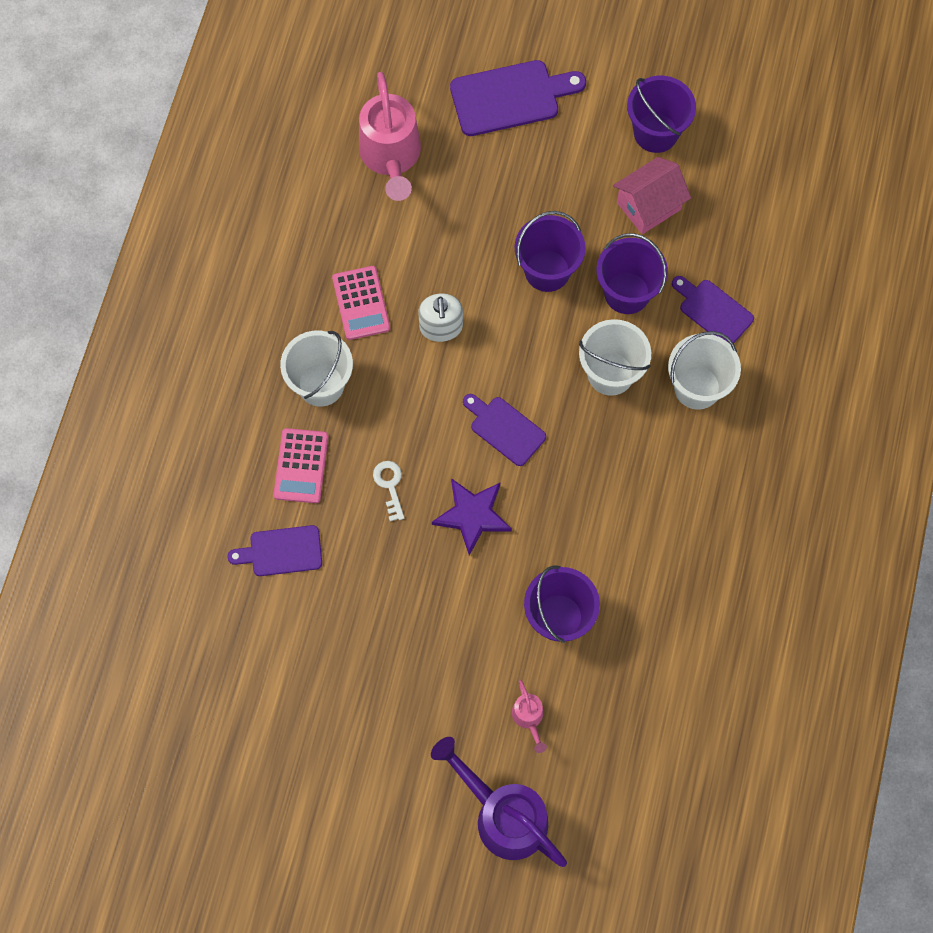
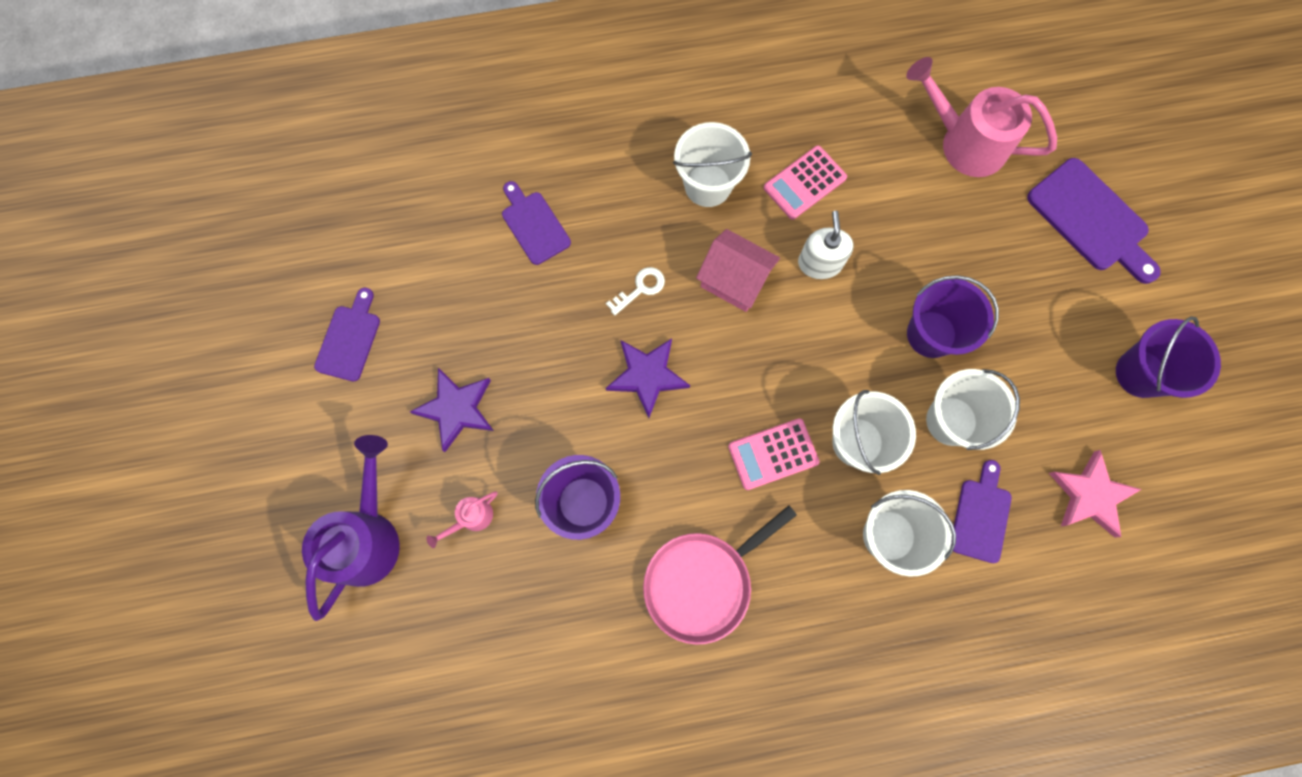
camera: 65 degrees right, 5 degrees up
pink calculator [273,428,329,503] -> pink calculator moved to [728,418,819,490]
pink watering can [359,72,421,201] -> pink watering can turned 60 degrees clockwise [906,57,1057,177]
white soap dispenser [418,293,463,342] -> white soap dispenser turned 120 degrees clockwise [798,211,854,279]
purple cutting board [463,394,546,466] -> purple cutting board moved to [314,288,380,381]
purple bucket [597,233,668,314] -> white bucket [926,369,1020,450]
pink house [613,157,691,234] -> pink house moved to [696,229,780,312]
none -> purple star [410,368,494,452]
none -> pink pan [643,505,797,645]
none -> pink star [1049,450,1142,538]

